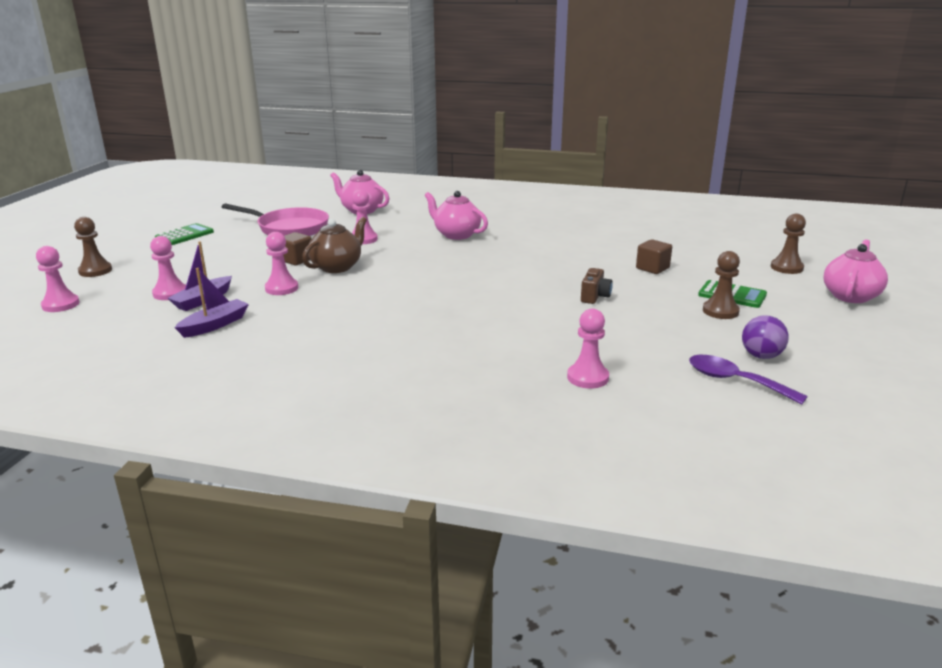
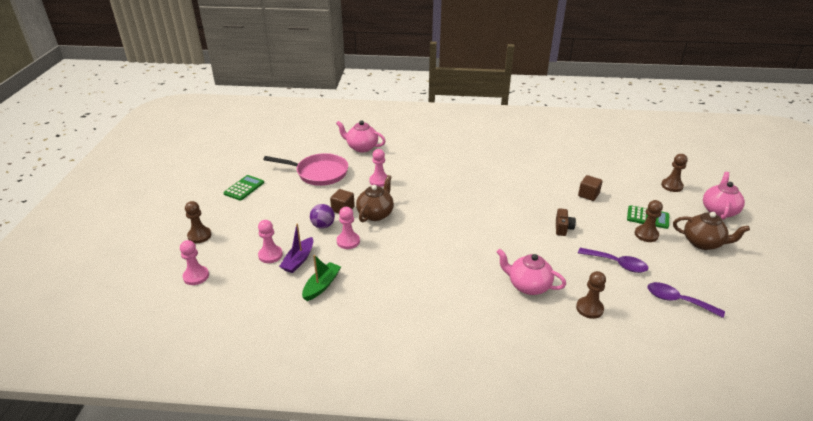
camera: 10 degrees left, 10 degrees up
purple boat [174,268,249,338] -> green boat [302,255,341,301]
pink teapot [425,191,488,240] -> pink teapot moved to [497,249,566,295]
pink pawn [567,309,609,389] -> brown pawn [576,271,606,319]
purple ball [742,315,789,359] -> purple ball moved to [310,204,335,229]
none -> purple spoon [578,248,648,273]
none -> brown teapot [673,212,750,250]

